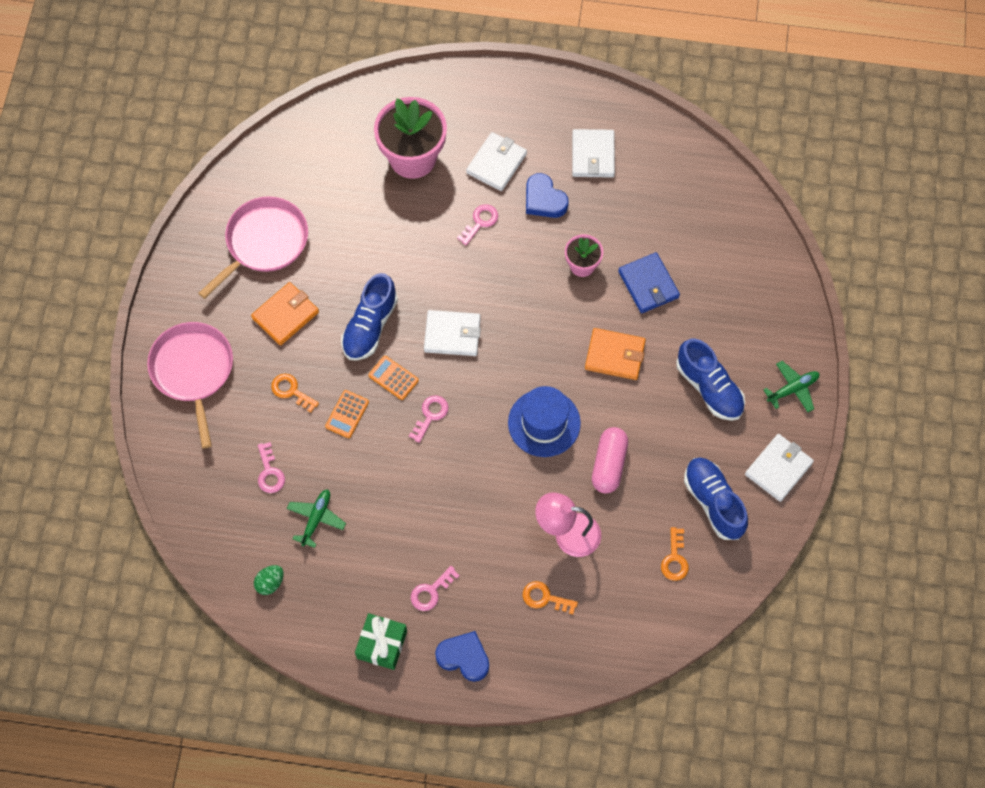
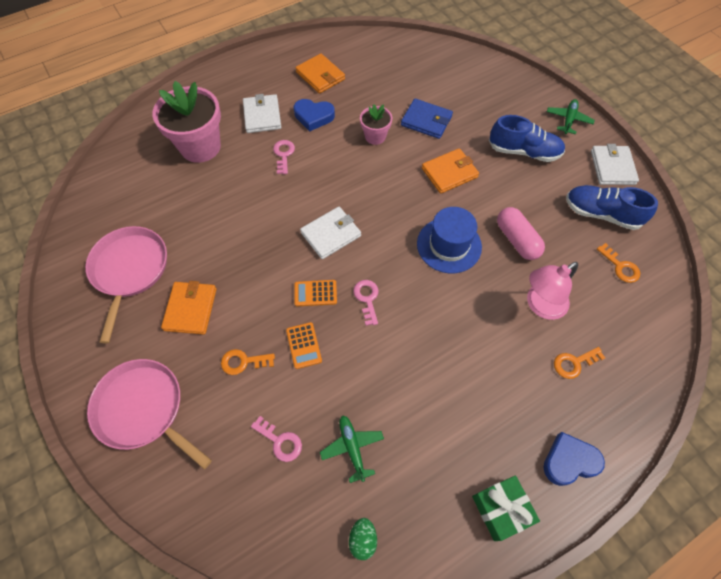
camera: 40 degrees left, 5 degrees down
blue shoe [341,273,398,361] -> none
pink key [411,566,460,611] -> none
white wallet [572,129,615,178] -> orange wallet [295,53,345,94]

